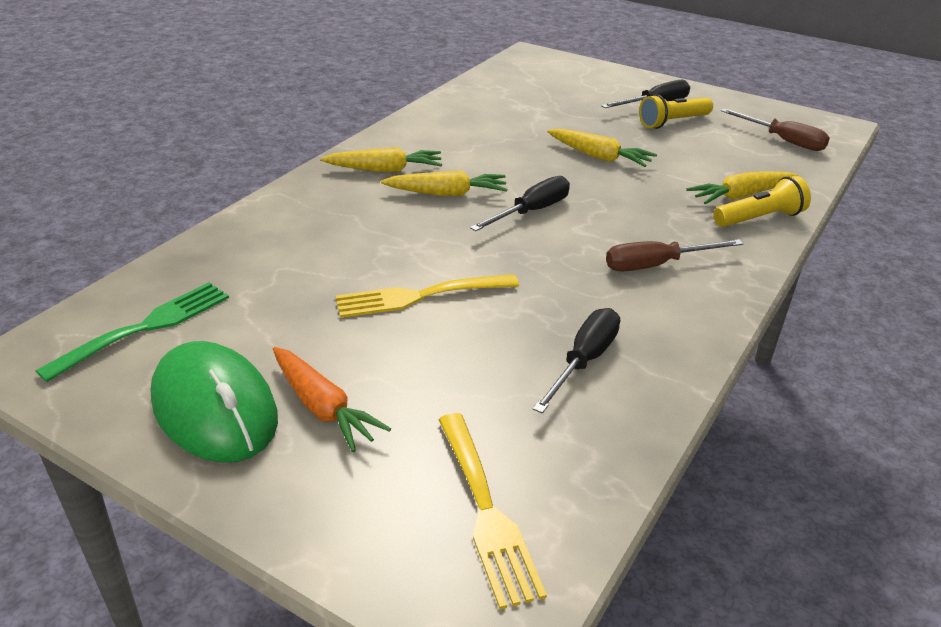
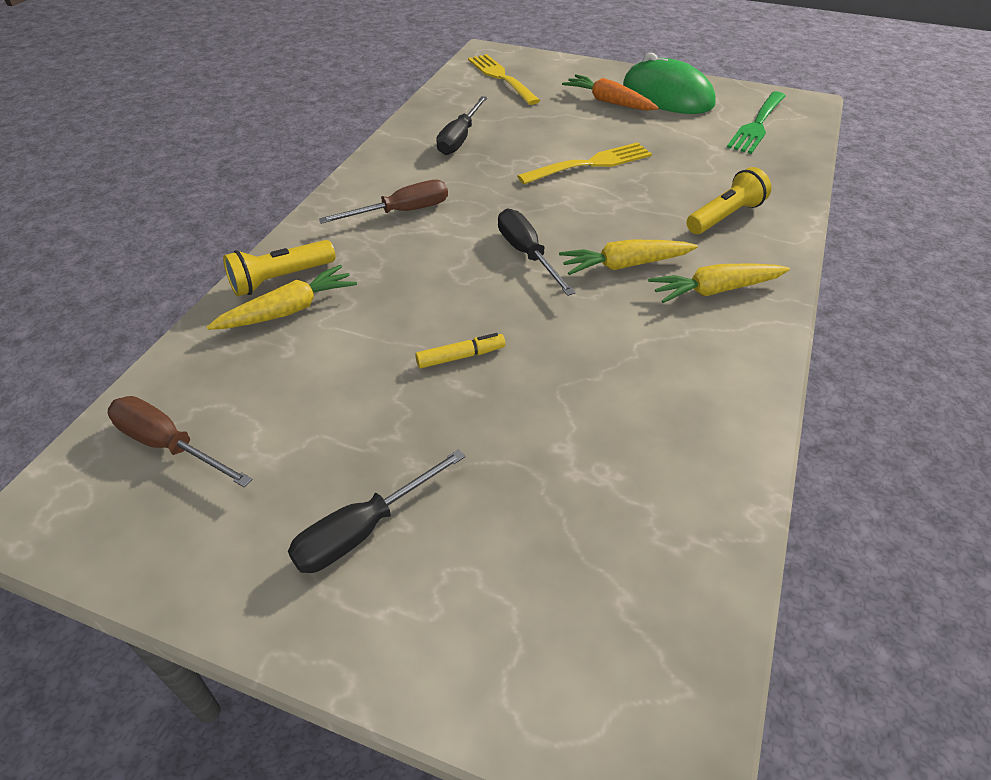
camera: 170 degrees right, 10 degrees up
black screwdriver [470,176,570,231] -> black screwdriver turned 120 degrees clockwise [498,209,576,296]
yellow carrot [547,129,657,167] -> yellow marker [415,333,505,368]
yellow flashlight [639,94,713,129] -> yellow flashlight moved to [686,167,771,234]

